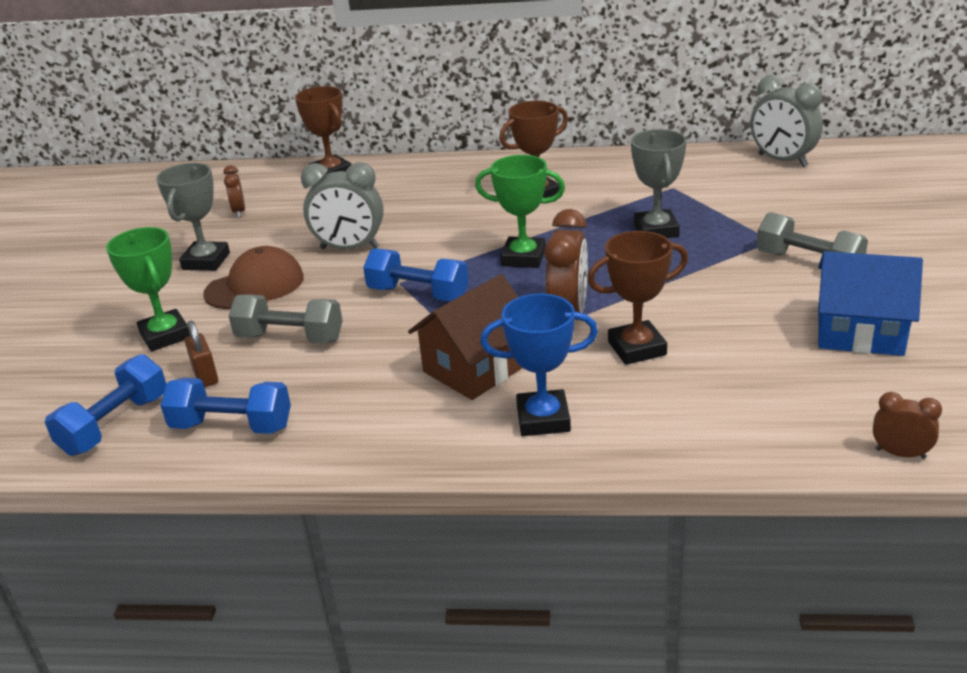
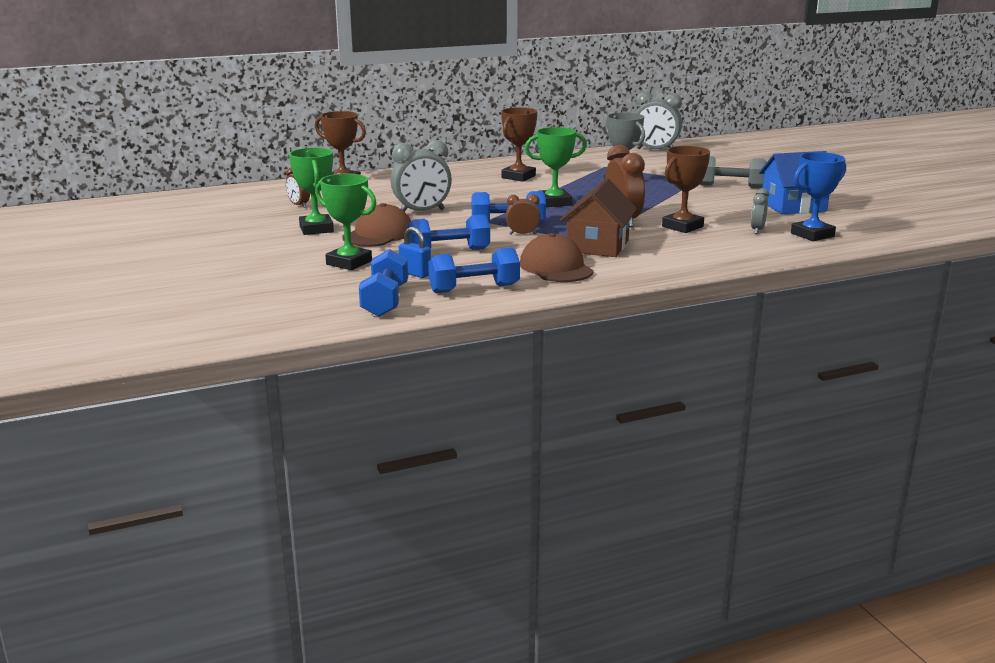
camera: 30 degrees left, 10 degrees down
grey trophy [156,163,230,271] -> green trophy [289,148,334,235]
brown padlock [185,321,218,387] -> blue padlock [399,227,431,278]
grey dumbbell [229,294,343,343] -> blue dumbbell [408,214,490,250]
blue trophy [480,294,598,436] -> blue trophy moved to [791,152,846,241]
brown clock [873,392,942,459] -> brown clock moved to [506,194,541,235]
none -> brown cap [520,233,594,282]
none -> grey clock [751,188,769,234]

